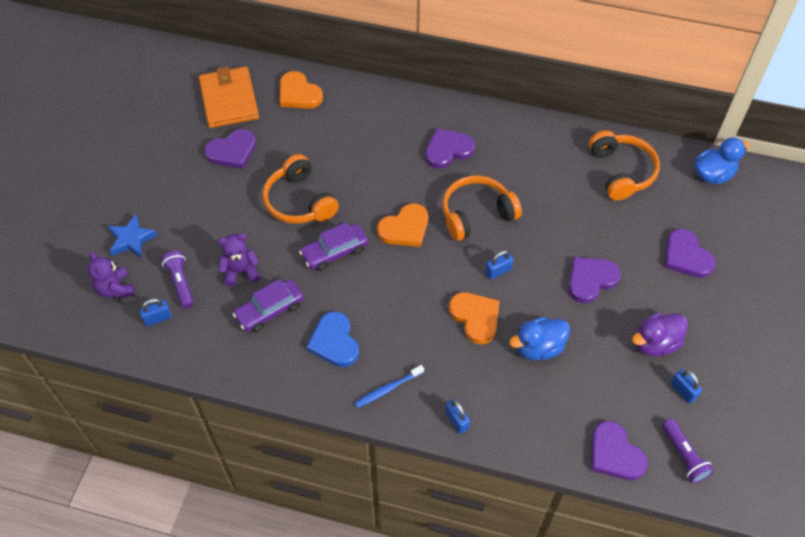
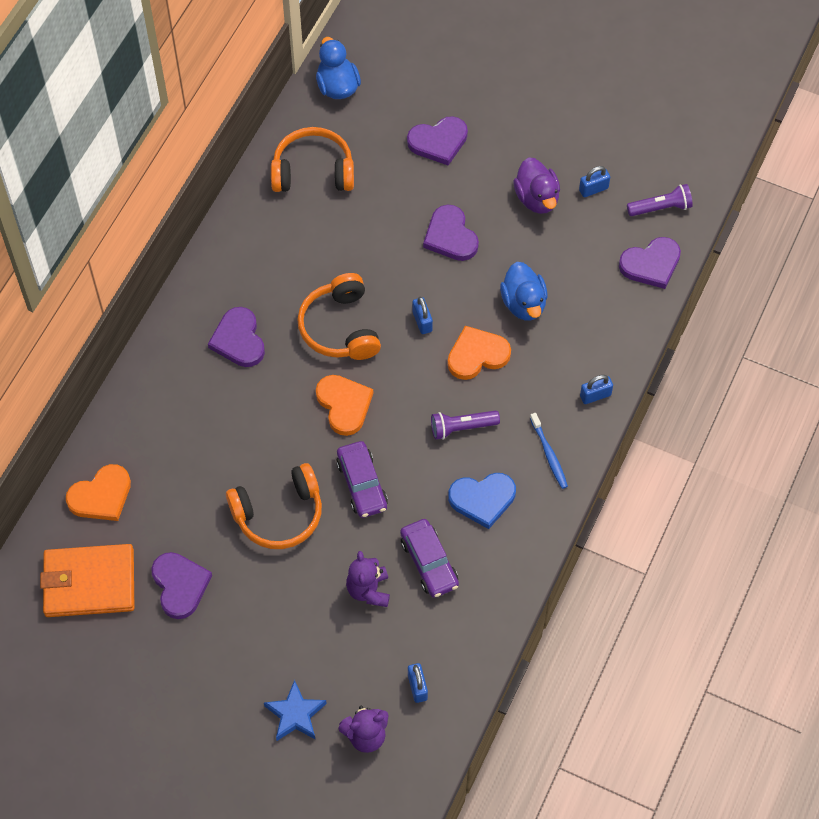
camera: 80 degrees left, 5 degrees up
purple flashlight [161,251,194,308] -> purple flashlight moved to [431,410,500,440]

